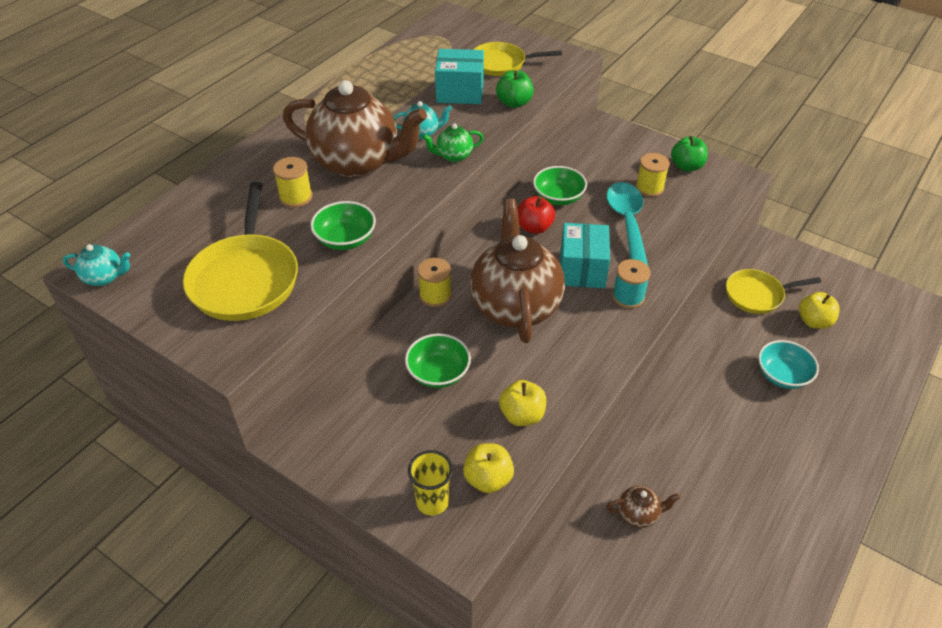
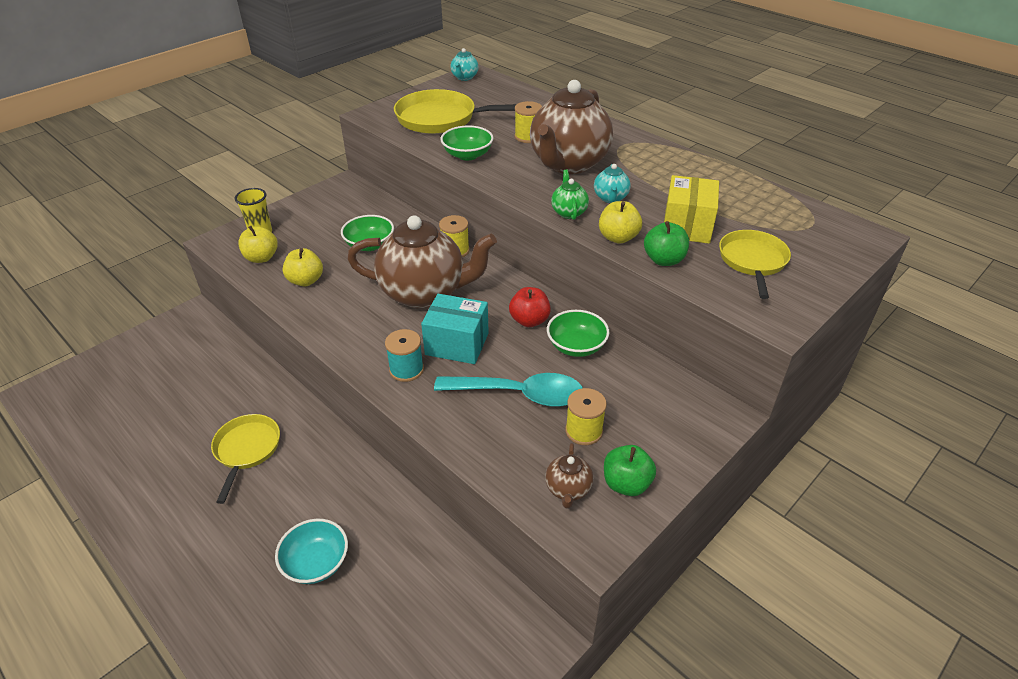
camera: 100 degrees right, 5 degrees down
turquoise box [435,49,484,104] -> yellow box [664,175,719,244]
brown teapot [606,486,680,528] -> brown teapot moved to [545,443,593,509]
yellow pan [726,269,821,314] -> yellow pan moved to [211,414,280,504]
yellow apple [799,292,840,329] -> yellow apple moved to [599,201,642,244]

